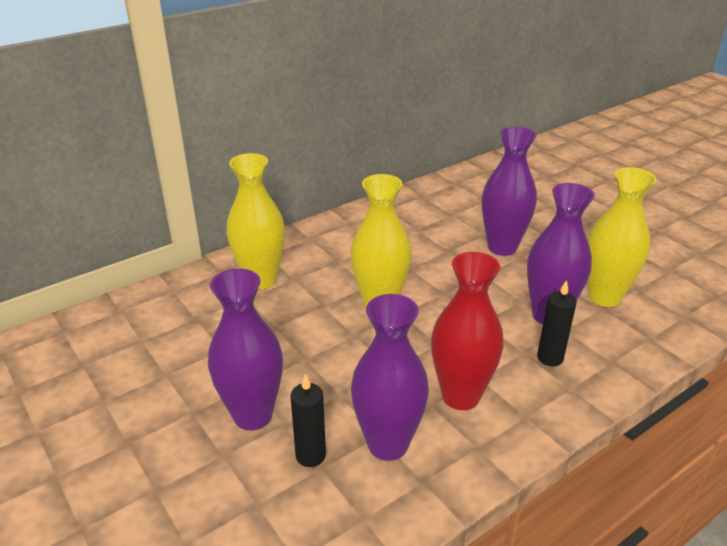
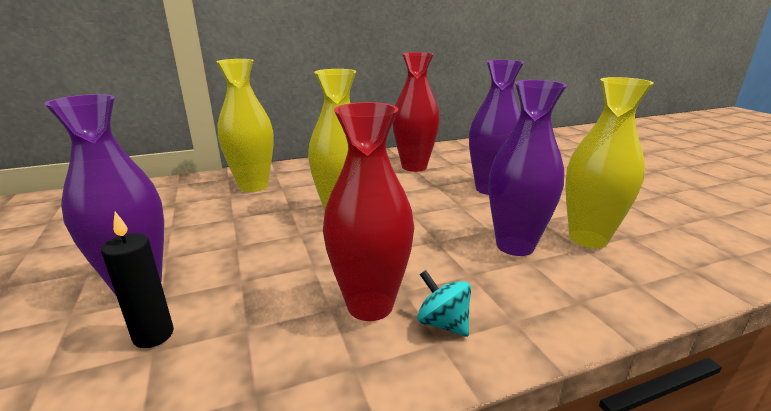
camera: 15 degrees right, 10 degrees down
purple vase [351,294,429,461] -> none
black candle [537,280,577,366] -> none
none -> red vase [393,52,440,172]
none -> turquoise spinning top [417,270,471,337]

